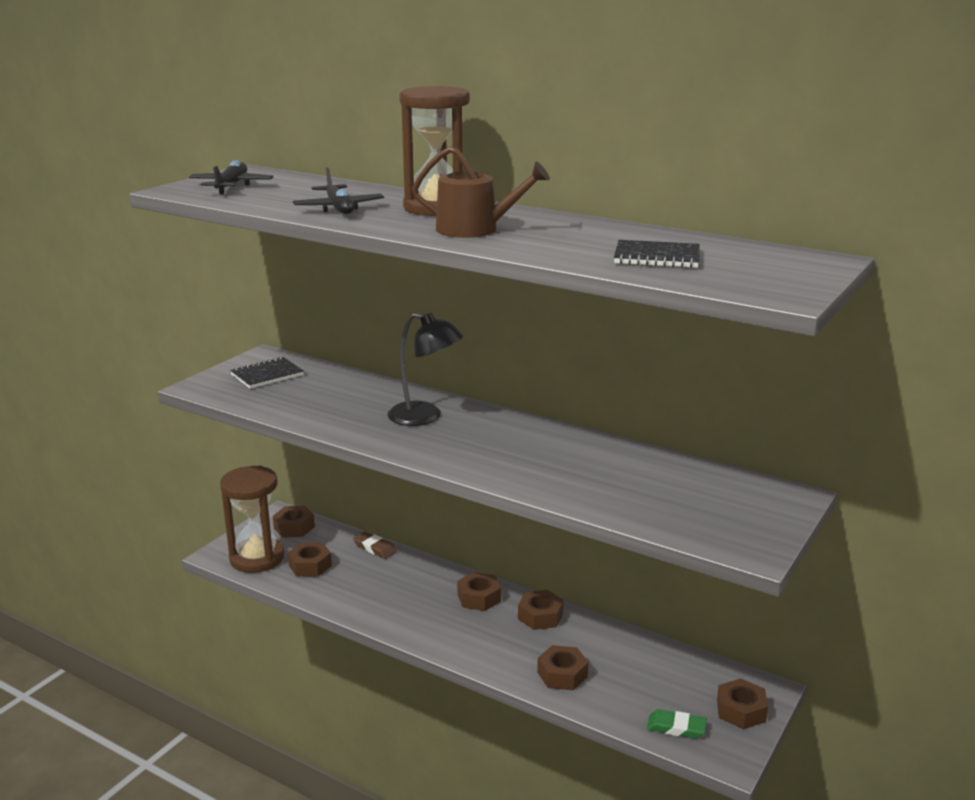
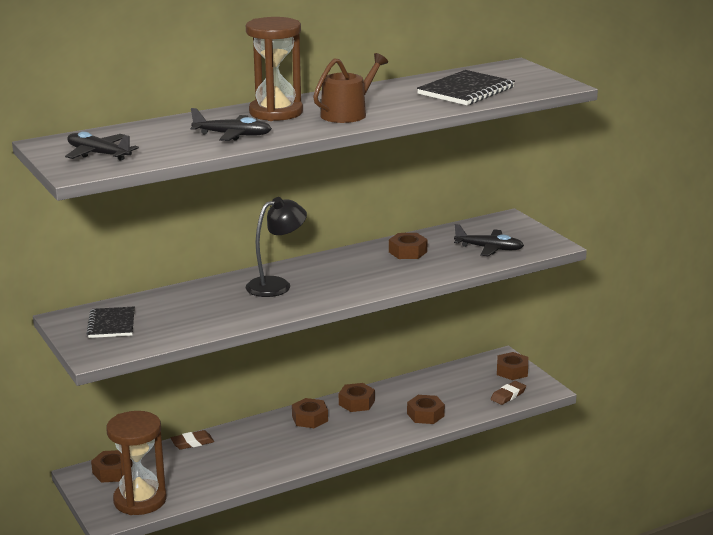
camera: 60 degrees left, 0 degrees up
brown nut [288,542,332,577] -> brown nut moved to [389,233,427,259]
black notebook [614,240,699,268] -> black notebook [417,70,515,105], size x1.51
green eraser [647,709,707,739] -> brown eraser [491,381,526,405]
none -> black plane [454,224,524,256]

